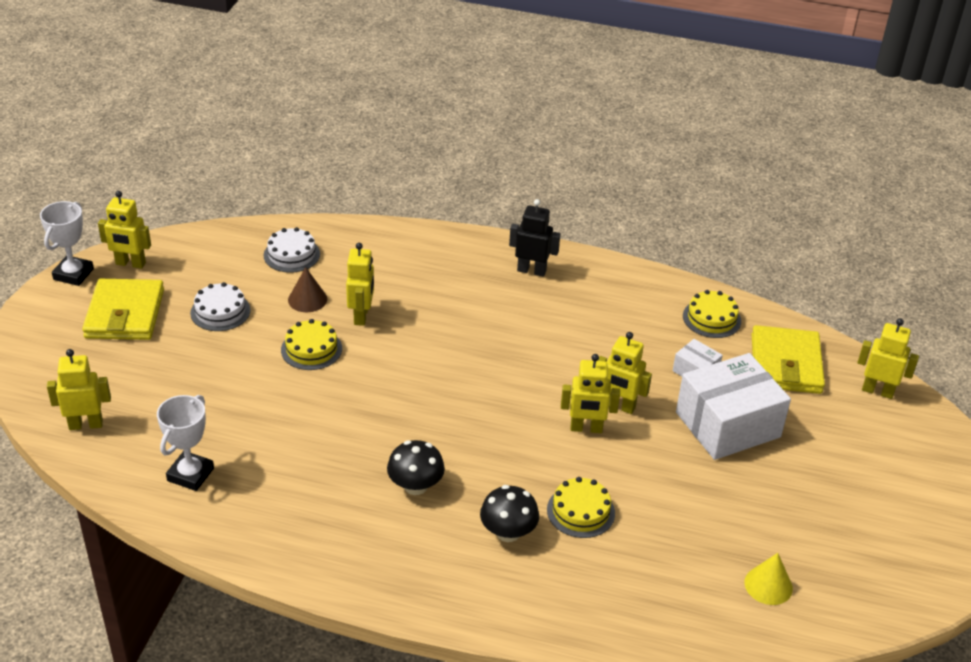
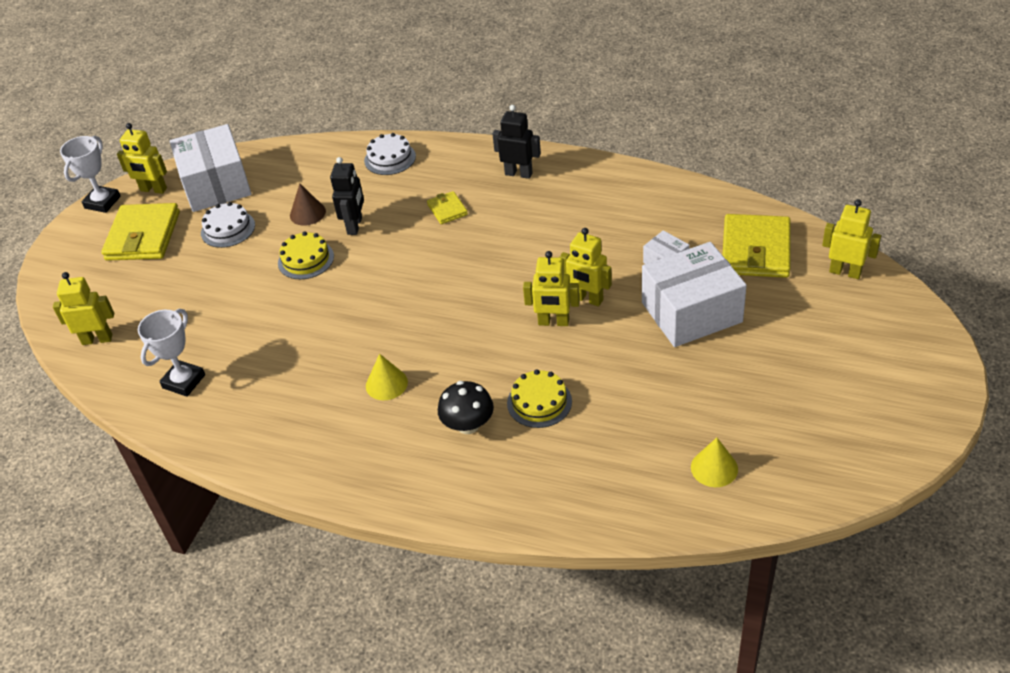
camera: 10 degrees right, 5 degrees up
white cake [264,227,320,273] -> white cake moved to [364,133,416,175]
yellow robot [346,243,374,326] -> black robot [330,157,364,235]
black mushroom [387,440,445,495] -> yellow cone [366,354,408,400]
yellow cake [683,290,741,338] -> none
none -> white box [170,124,252,212]
none -> yellow wallet [427,191,468,224]

